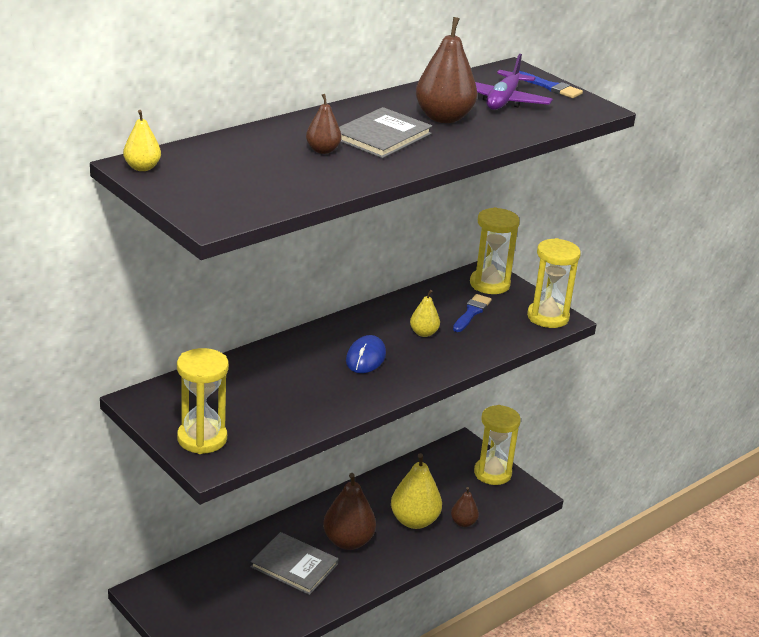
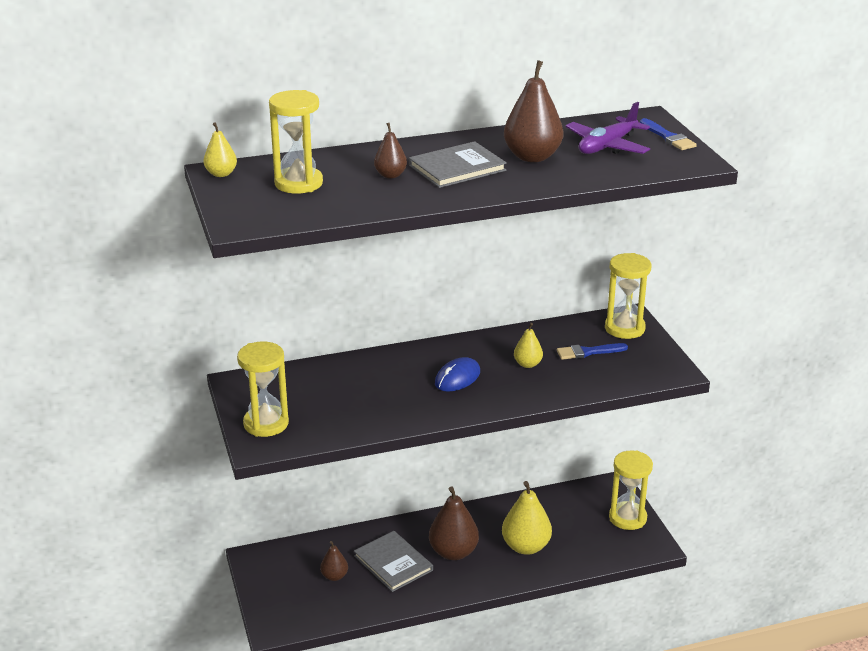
camera: 25 degrees right, 0 degrees up
brown pear [451,487,479,527] -> brown pear moved to [320,541,348,581]
blue brush [453,294,492,332] -> blue brush turned 150 degrees counterclockwise [557,343,628,360]
yellow hourglass [527,238,581,328] -> yellow hourglass moved to [269,90,323,194]

